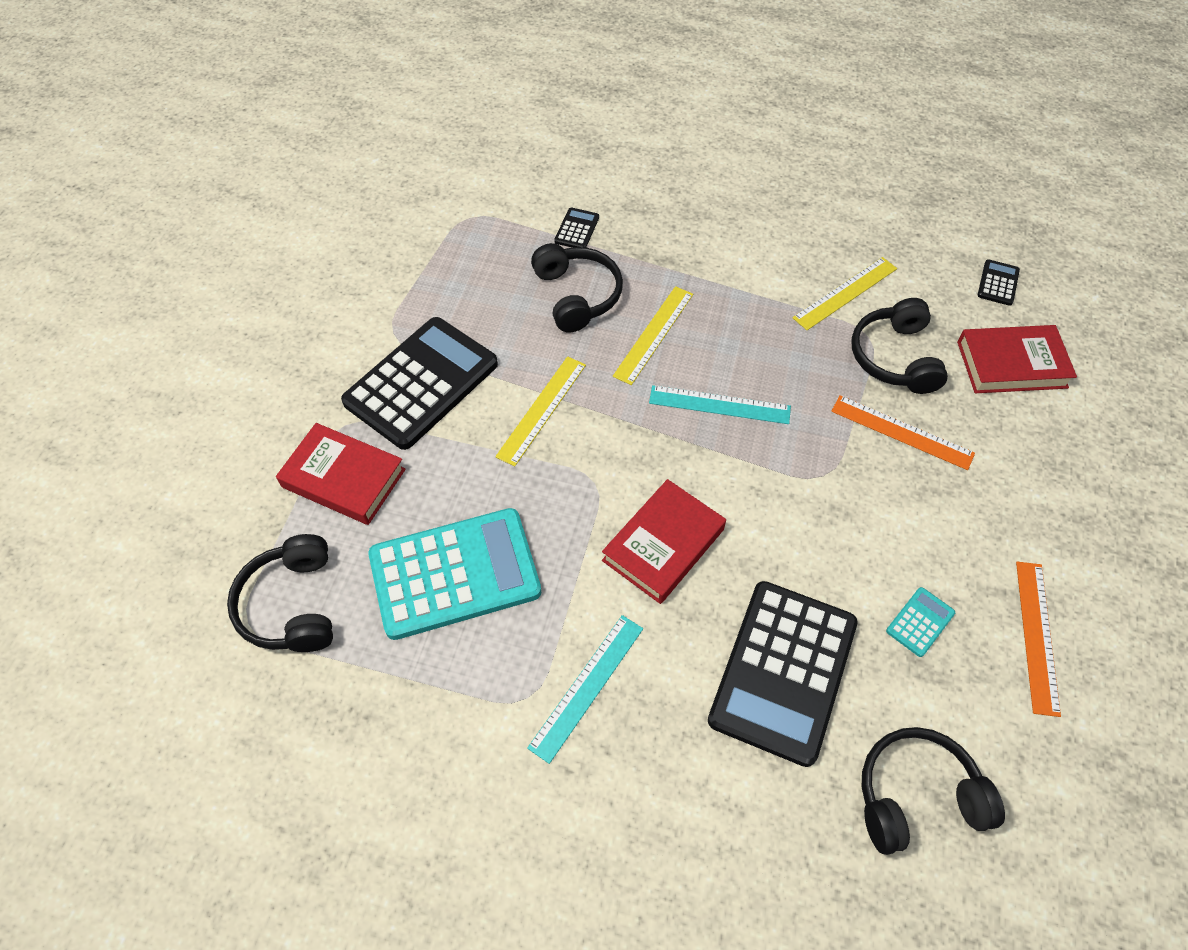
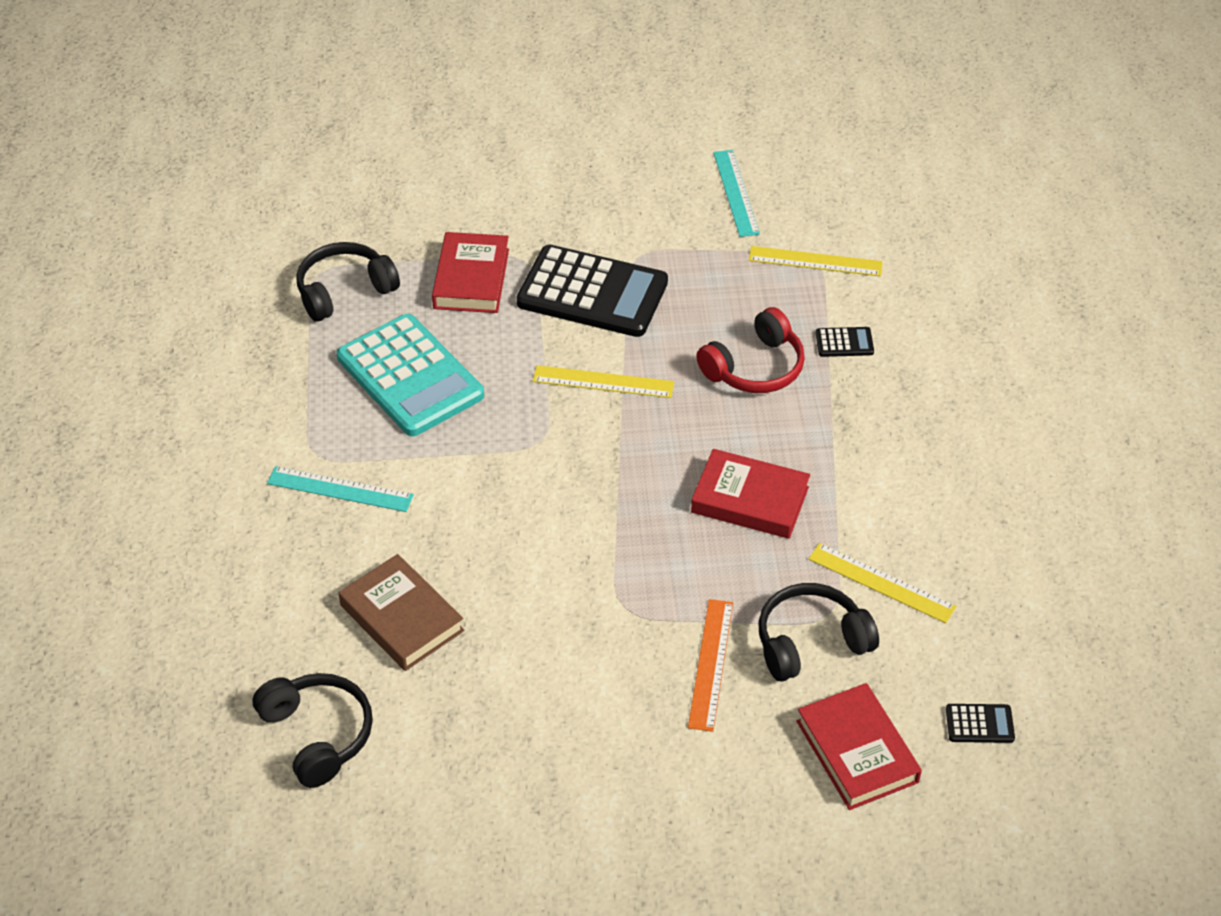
camera: 70 degrees right, 10 degrees down
black headphones [531,243,623,332] -> red headphones [696,307,805,393]
red book [602,479,726,604] -> red book moved to [691,449,810,539]
yellow ruler [613,286,693,385] -> yellow ruler moved to [749,246,883,276]
turquoise ruler [649,385,791,424] -> turquoise ruler moved to [713,150,760,237]
black calculator [708,581,858,767] -> brown book [339,554,464,671]
turquoise calculator [886,587,955,657] -> none
orange ruler [1016,562,1061,717] -> none

